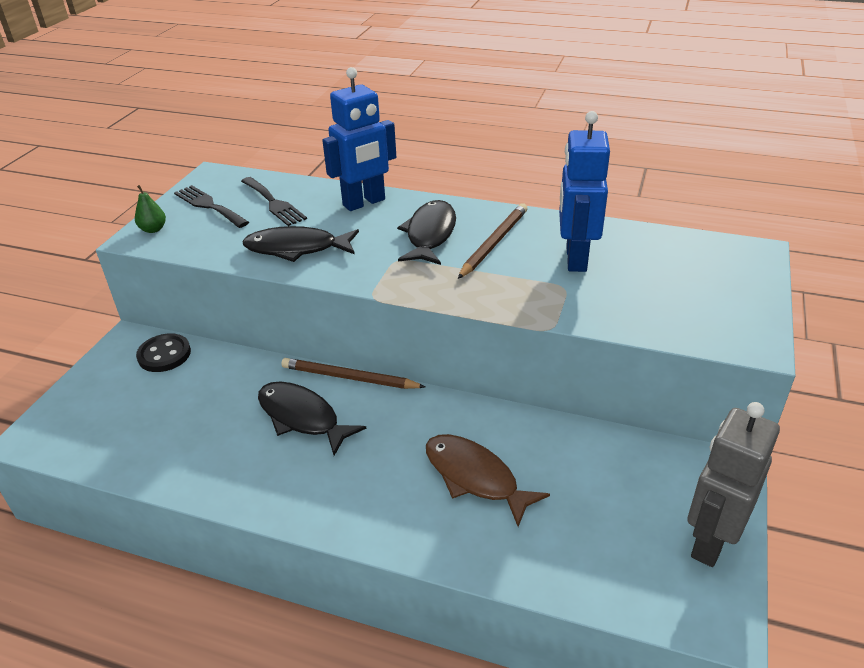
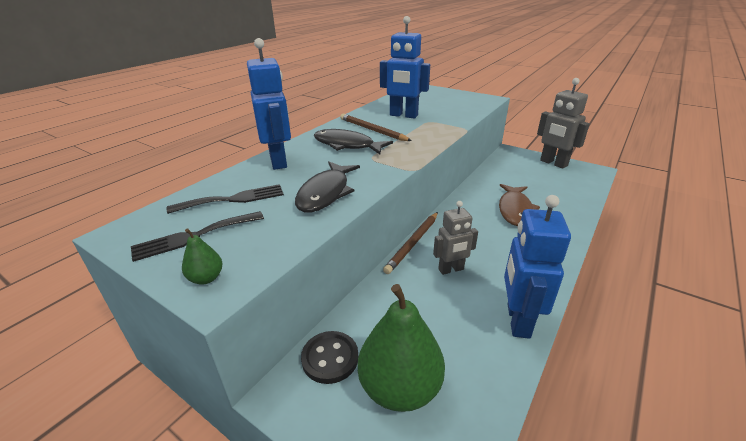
camera: 75 degrees left, 5 degrees down
black fish [258,381,366,456] -> grey robot [433,201,478,275]
brown fish [426,434,550,527] -> brown fish turned 45 degrees counterclockwise [499,184,540,226]
none -> green pear [358,284,445,412]
none -> blue robot [504,195,571,339]

